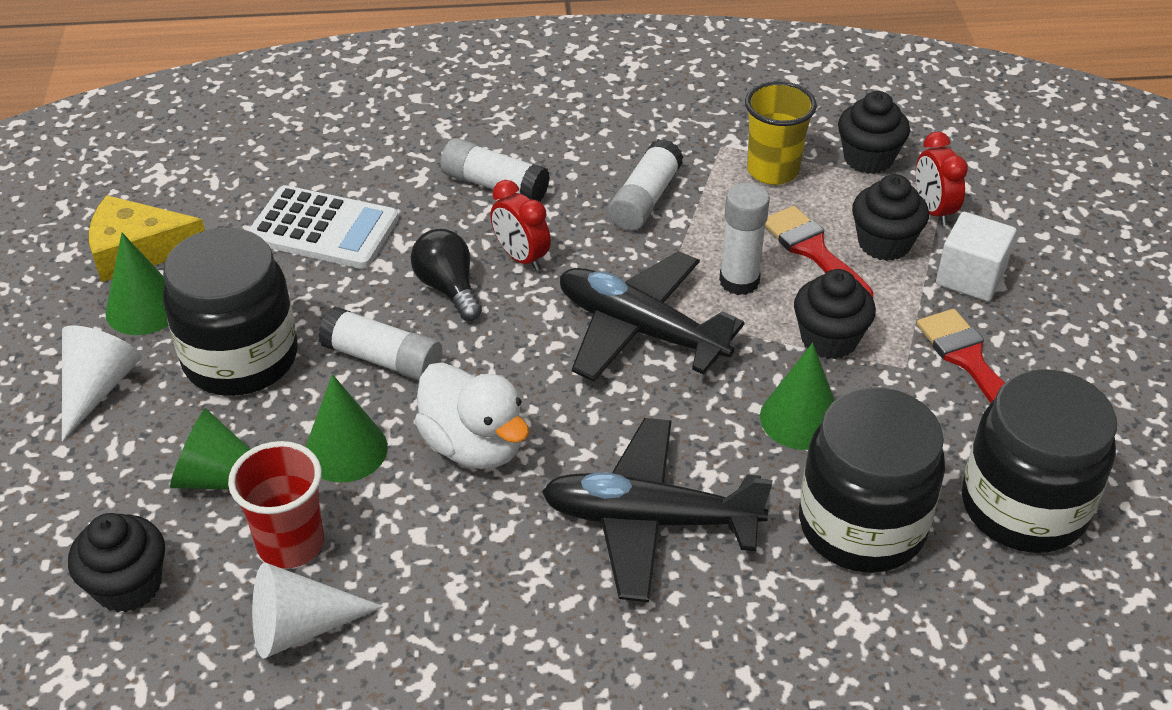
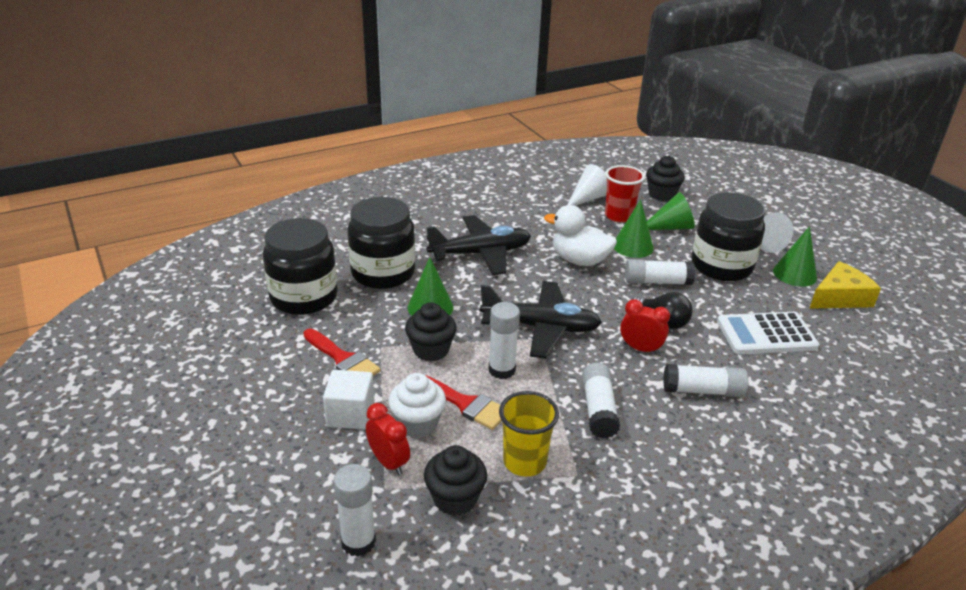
camera: 155 degrees right, 10 degrees down
black cupcake [852,174,929,261] -> white cupcake [388,373,446,438]
none -> white glue stick [333,464,376,556]

